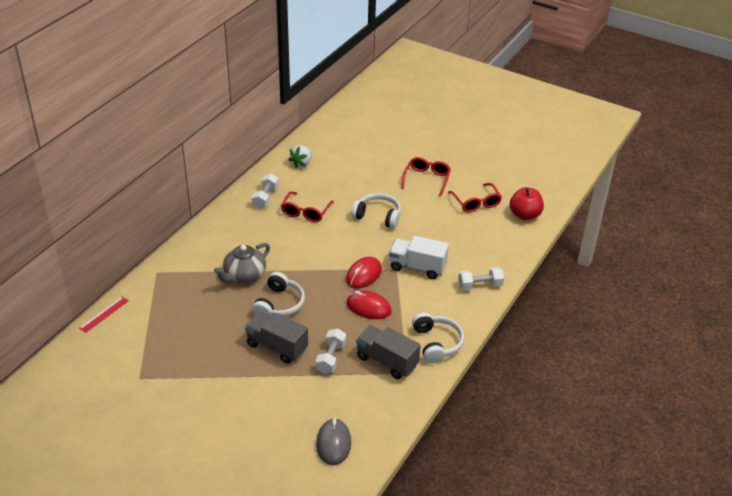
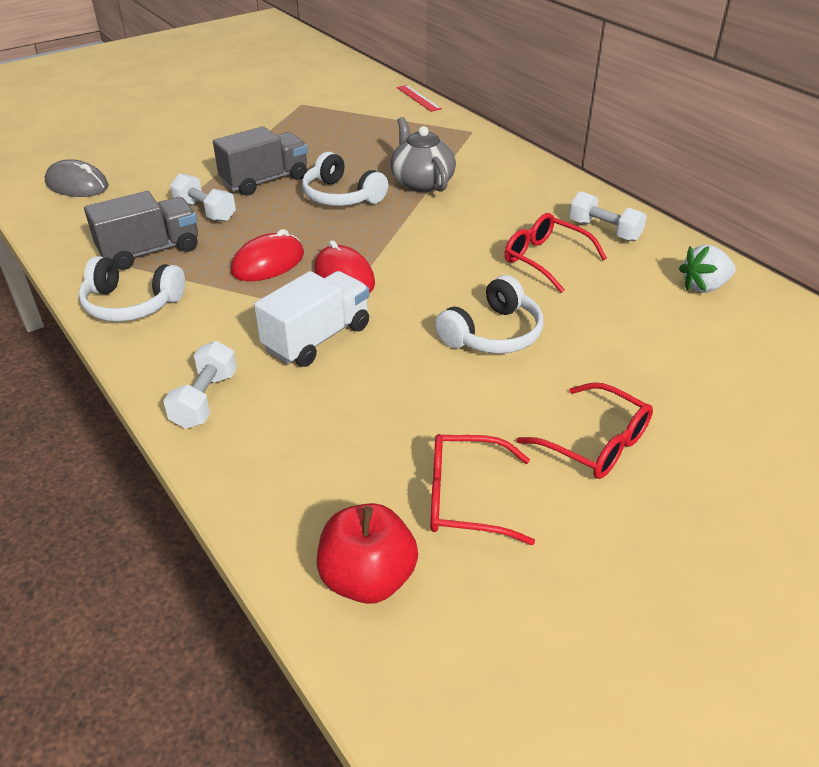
camera: 115 degrees right, 0 degrees up
white strawberry [288,145,312,169] -> white strawberry turned 75 degrees counterclockwise [679,245,736,293]

